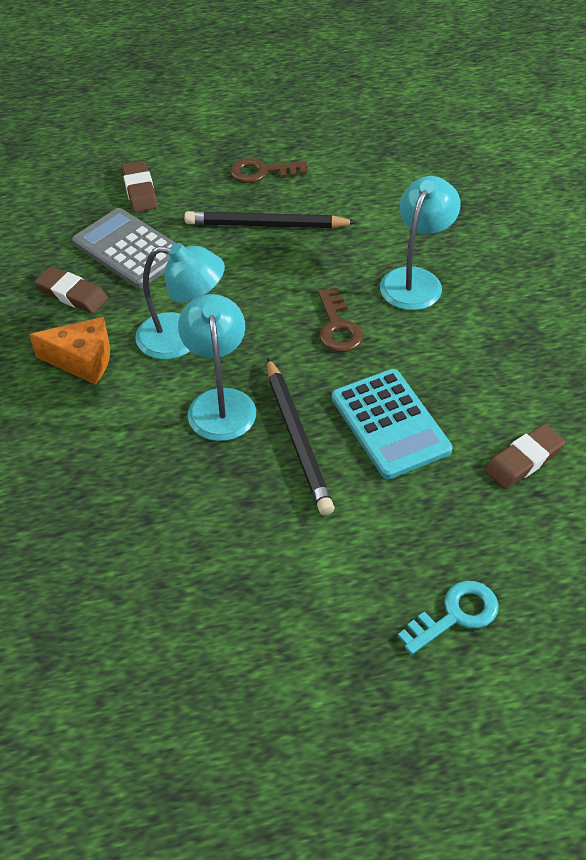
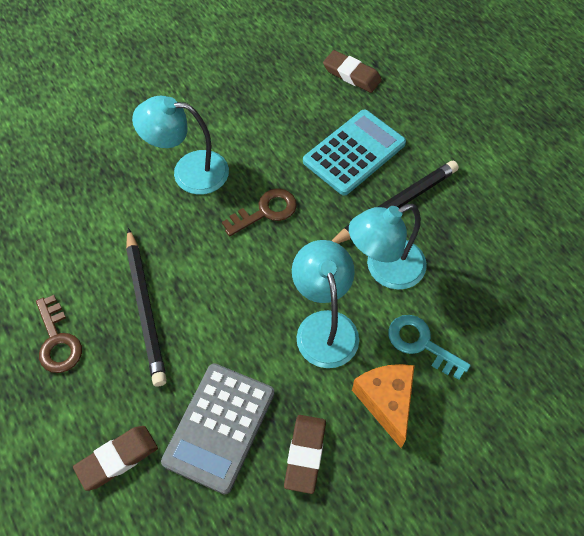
camera: 110 degrees left, 10 degrees up
turquoise key [398,581,499,655] -> turquoise key moved to [389,315,471,380]

